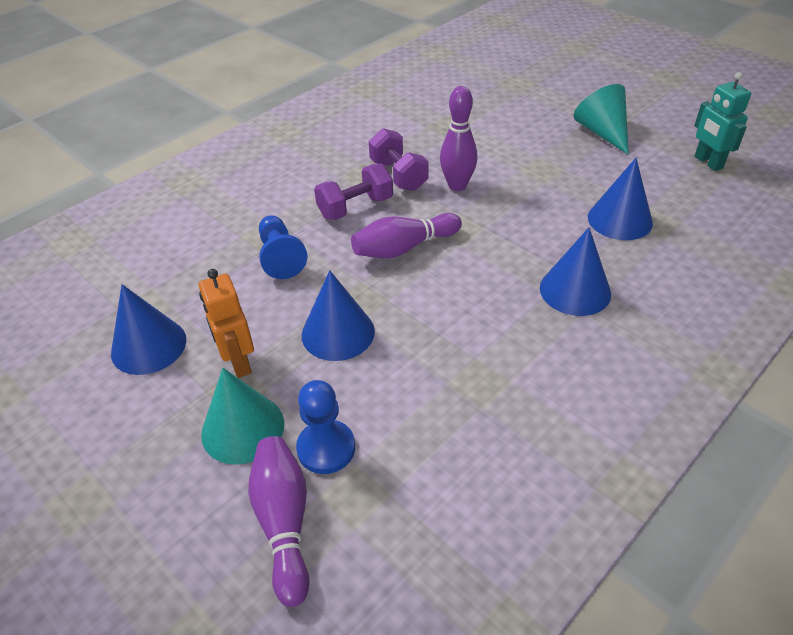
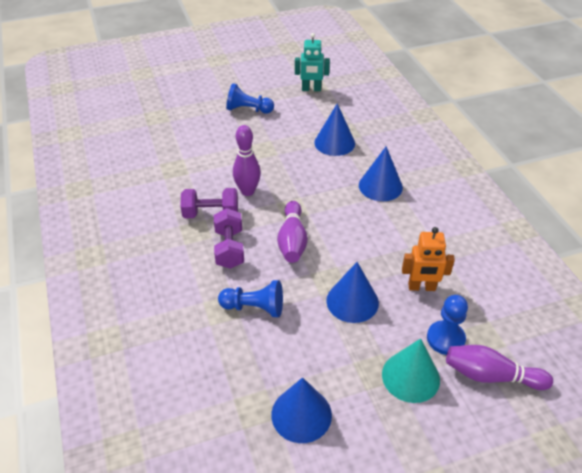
camera: 65 degrees left, 0 degrees up
orange robot [199,269,254,378] -> orange robot moved to [402,227,455,291]
turquoise cone [574,84,629,155] -> blue pawn [226,83,274,114]

